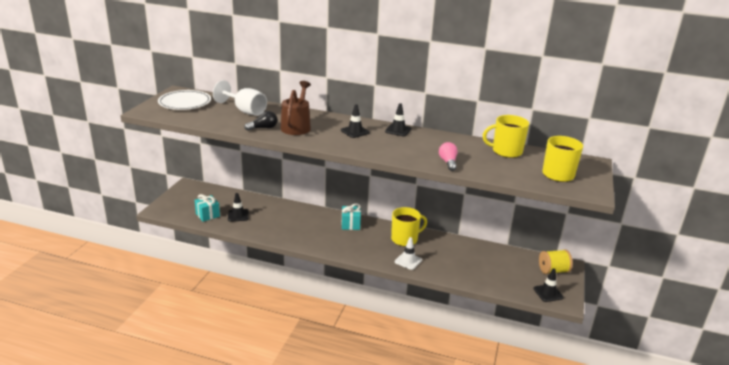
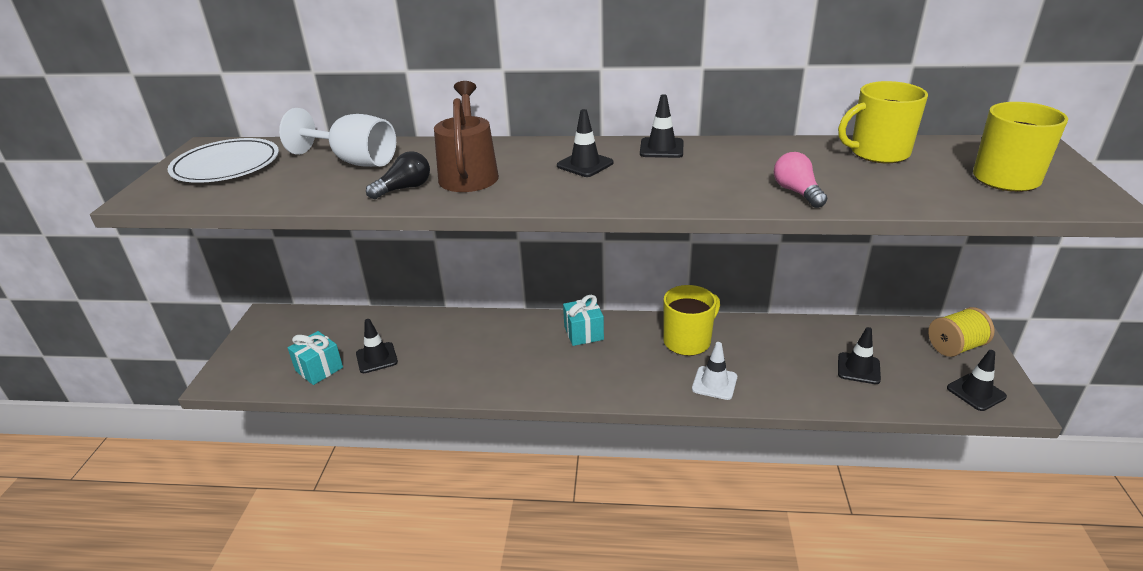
camera: 10 degrees left, 5 degrees up
none -> black traffic cone [838,327,881,384]

